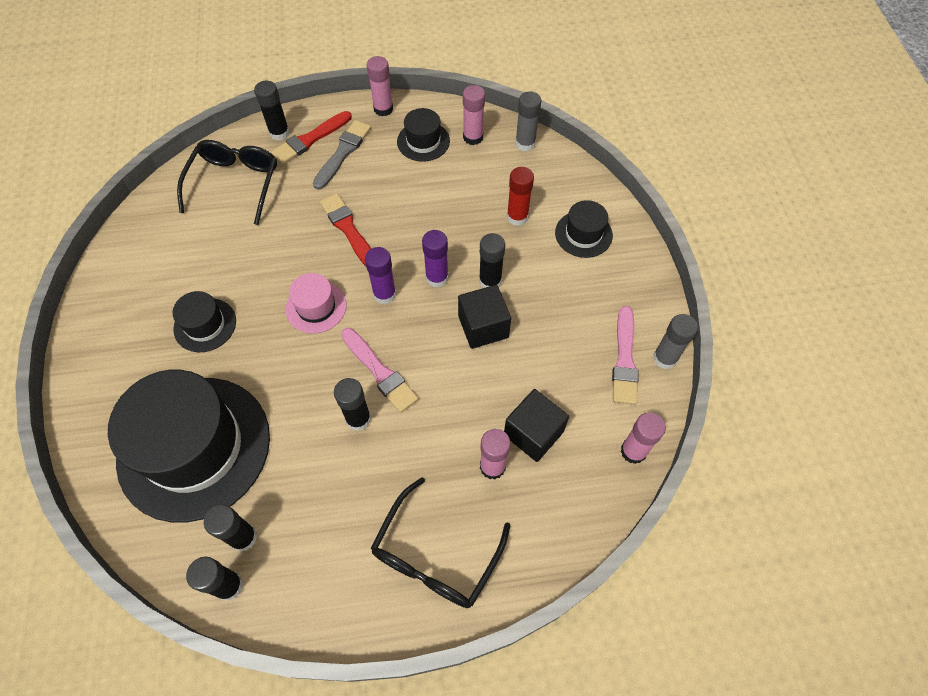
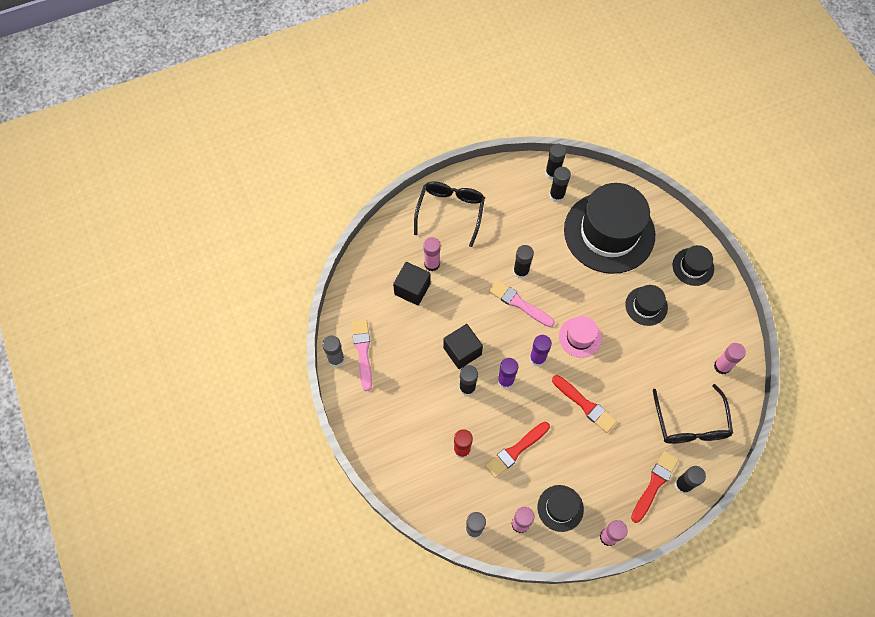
camera: 165 degrees right, 5 degrees up
grey brush [313,120,371,190] -> none
black hat [555,200,613,258] -> black hat moved to [673,245,714,286]
pink glue stick [621,412,666,464] -> pink glue stick moved to [714,343,746,374]
none -> red brush [485,422,550,478]

